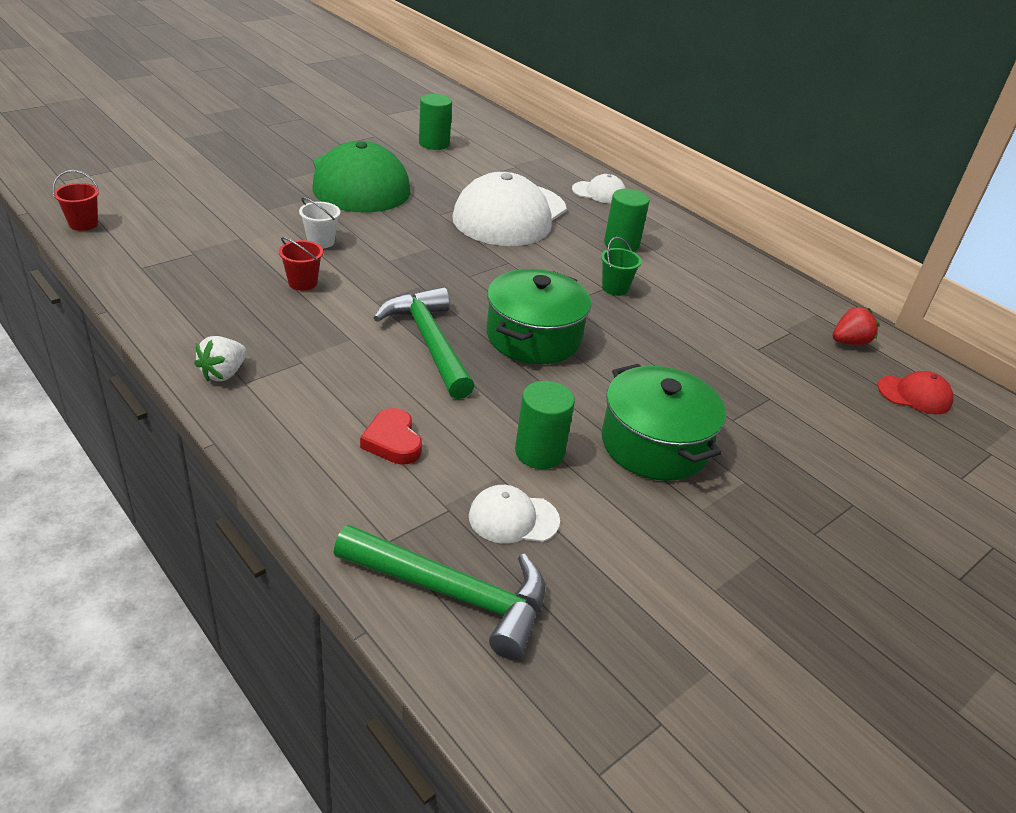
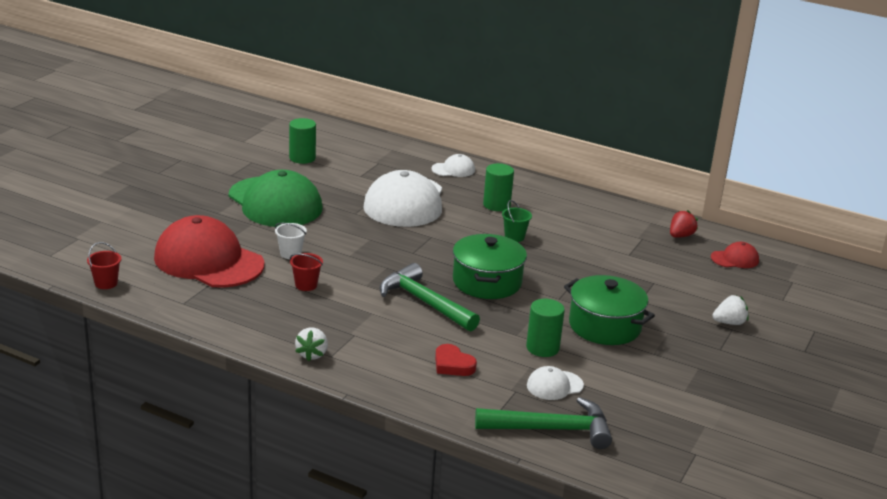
camera: 20 degrees left, 10 degrees down
none -> red cap [154,215,264,288]
none -> white strawberry [713,295,749,325]

